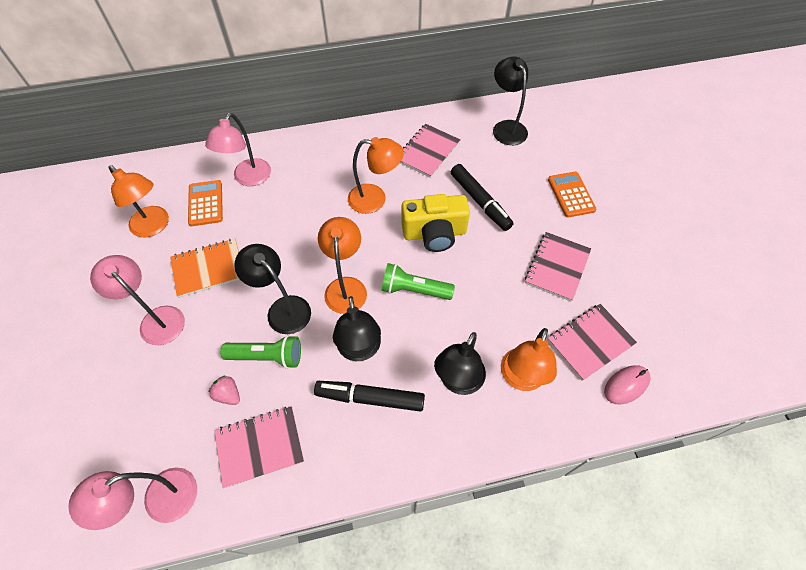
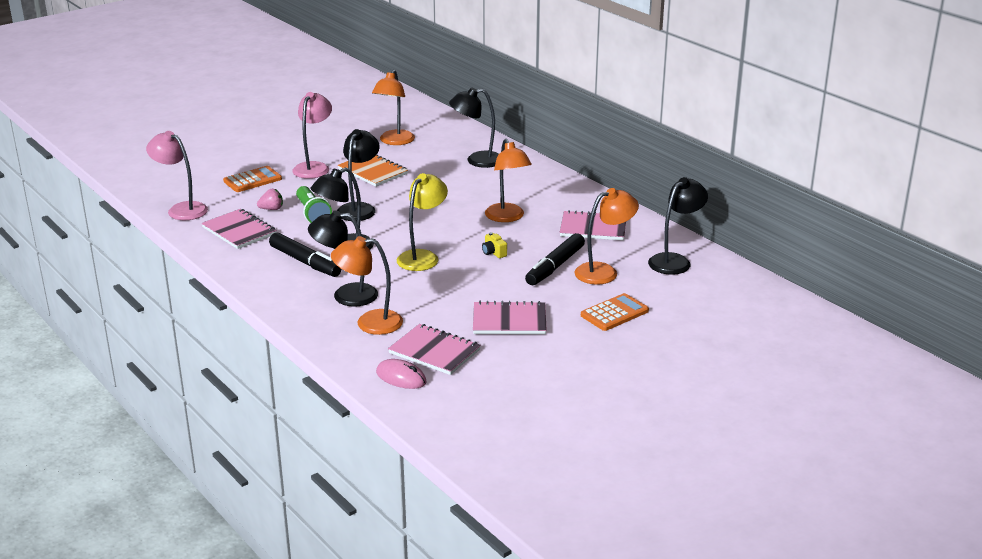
camera: 65 degrees right, 30 degrees down
orange calculator [188,180,223,226] -> orange calculator moved to [223,166,282,192]
pink lamp [205,113,271,186] -> black lamp [449,88,499,168]
pink strawberry [209,375,240,405] -> pink strawberry turned 60 degrees clockwise [257,189,283,210]
black marker [314,381,425,412] -> black marker turned 150 degrees clockwise [269,232,341,277]
orange lamp [318,217,367,314] -> orange lamp moved to [574,188,639,285]
green flashlight [382,263,455,300] -> yellow lamp [397,173,448,271]
yellow camera [402,194,470,252] -> yellow camera [482,232,507,258], size x0.41

